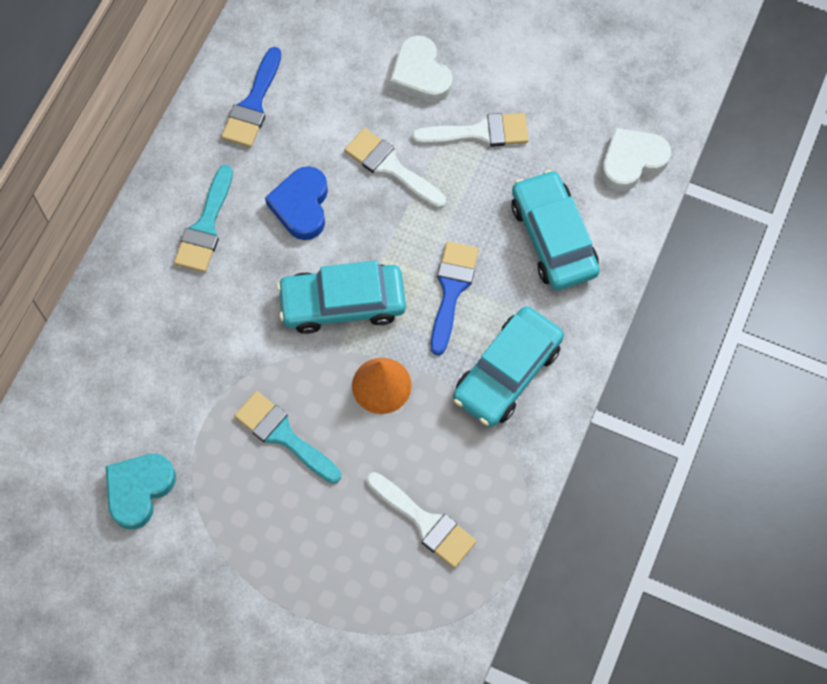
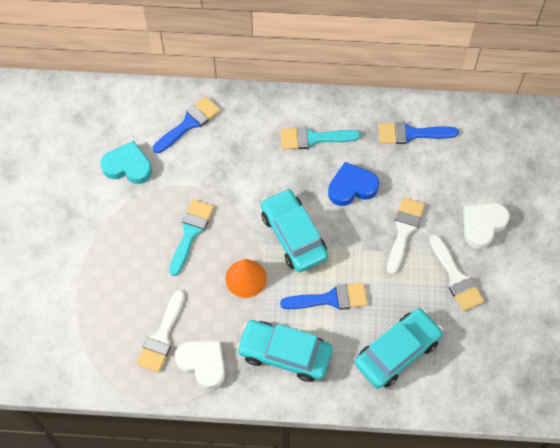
camera: 70 degrees right, 5 degrees down
white heart [602,128,671,191] -> white heart moved to [175,341,225,390]
none -> blue brush [153,96,220,153]

